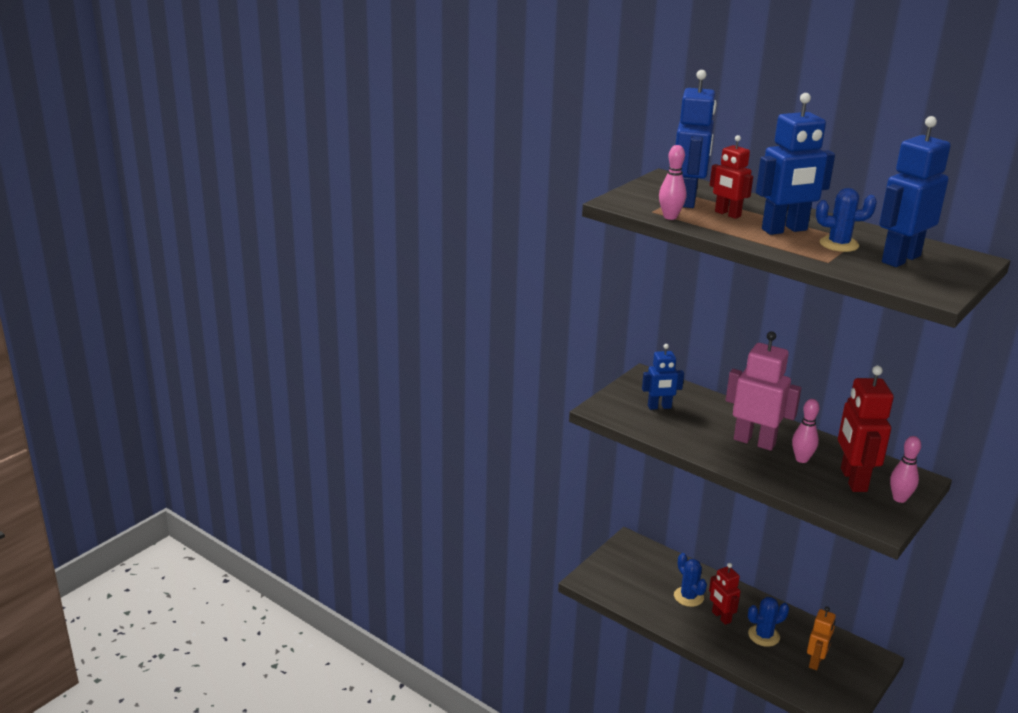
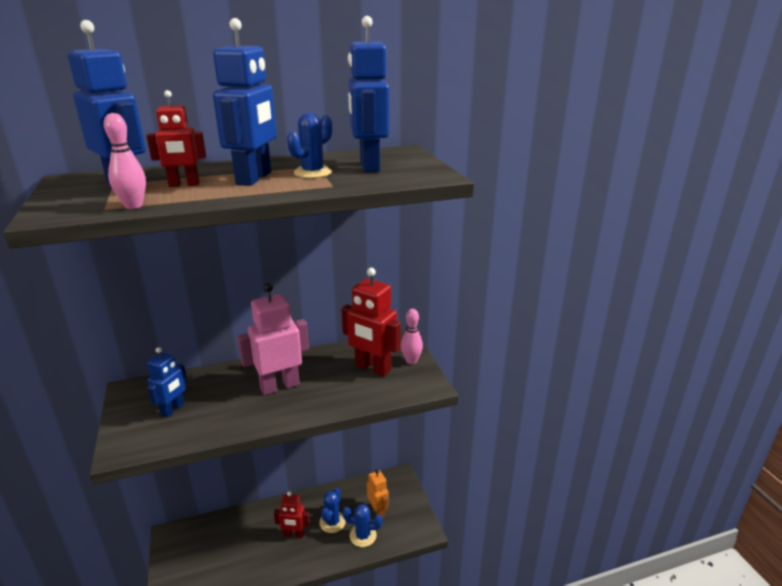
camera: 55 degrees left, 0 degrees up
blue cactus [674,553,707,607] -> blue cactus moved to [342,504,382,547]
pink bowling pin [792,399,820,463] -> none

